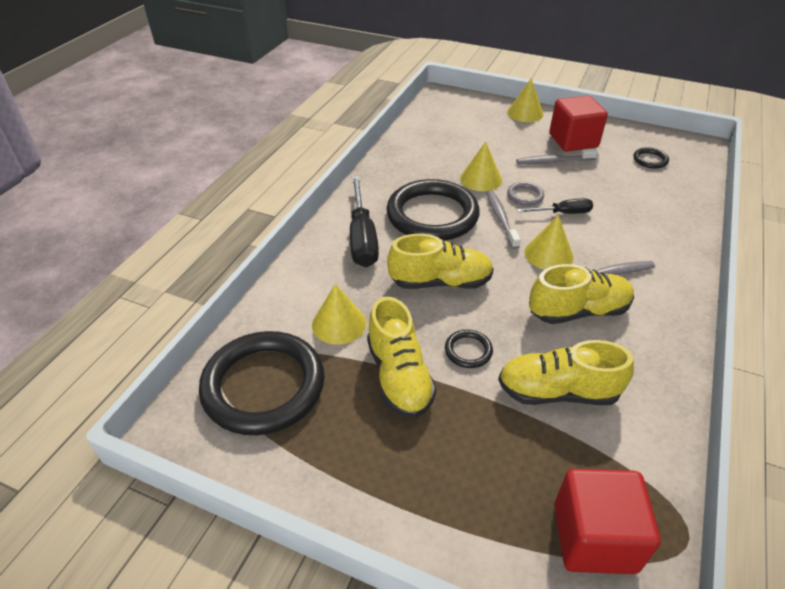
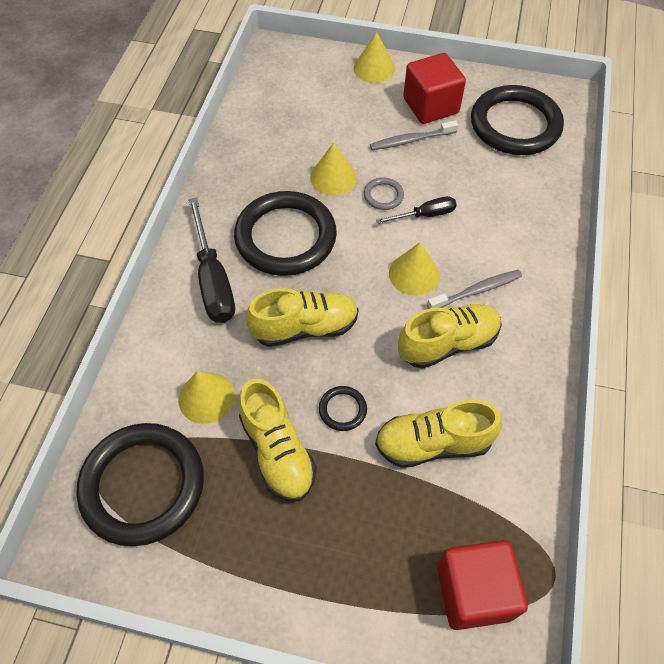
camera: 10 degrees left, 15 degrees up
grey toothbrush [486,190,521,249] -> none
black ring [634,147,669,169] -> black ring [471,85,564,155], size x2.43

